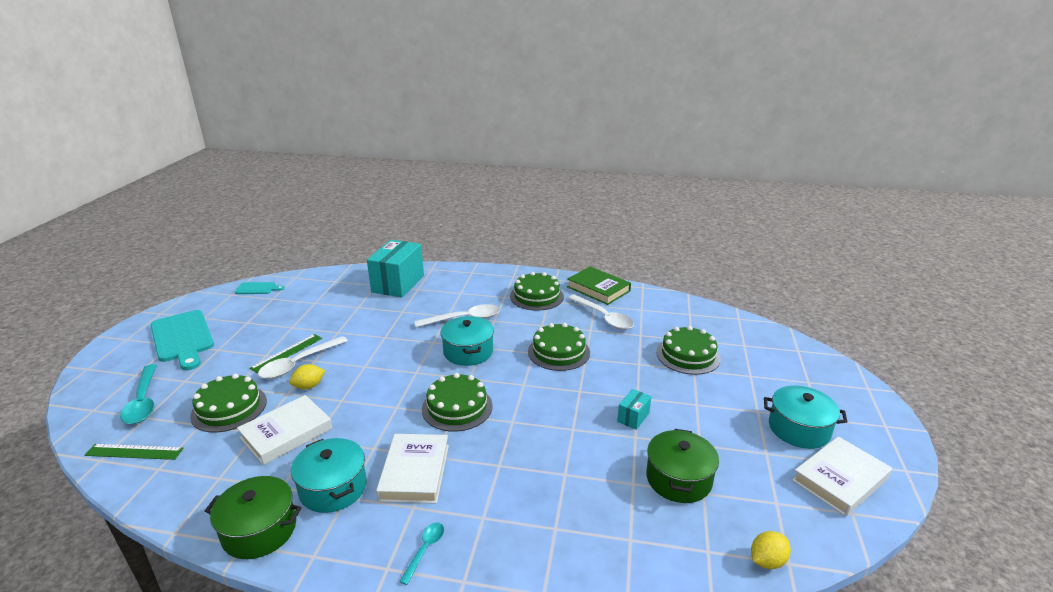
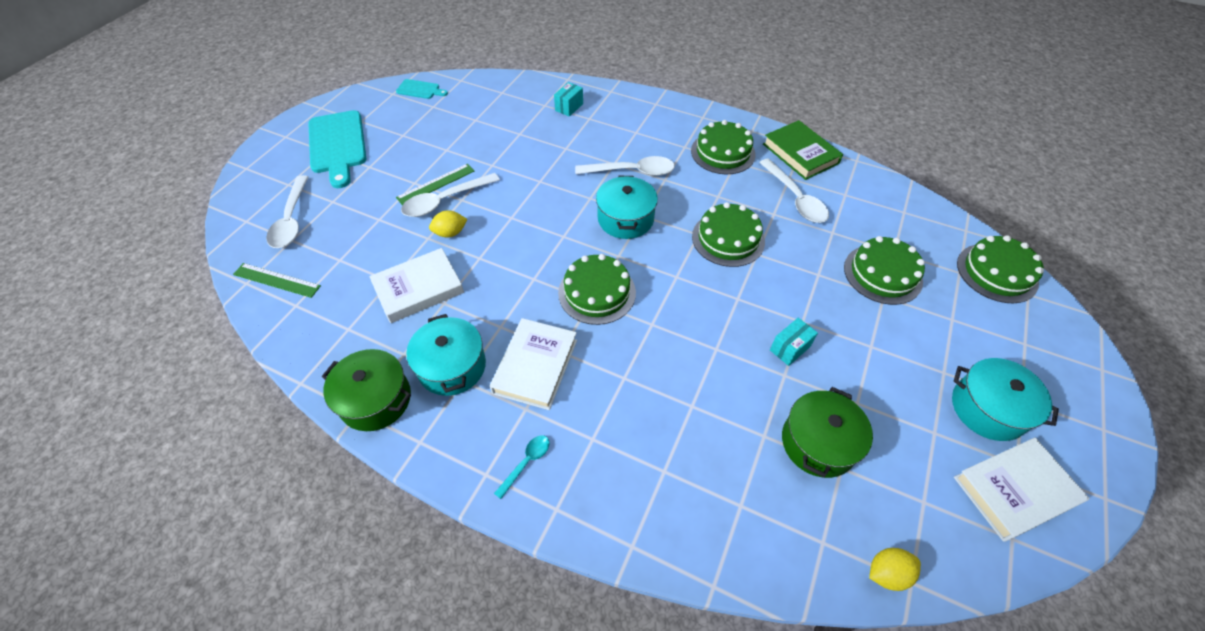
camera: 15 degrees right, 25 degrees up
turquoise spoon [120,364,157,424] -> white spoon [266,175,309,248]
green cake [190,374,267,432] -> green cake moved to [957,235,1044,303]
turquoise box [367,240,424,298] -> turquoise box [554,82,583,117], size x0.45

